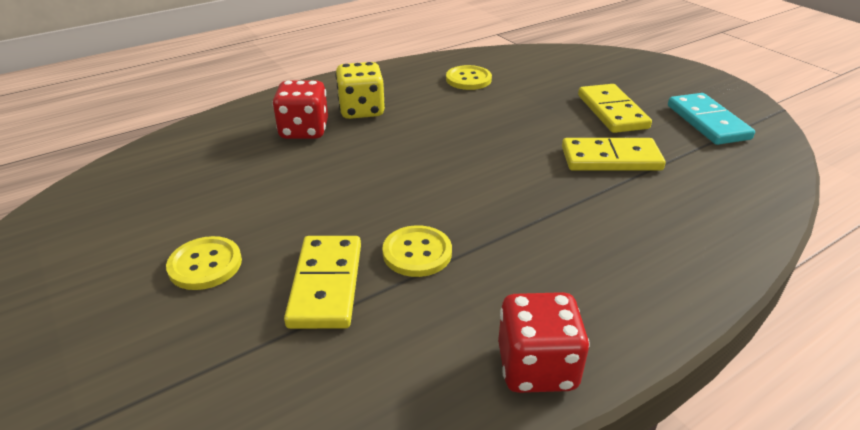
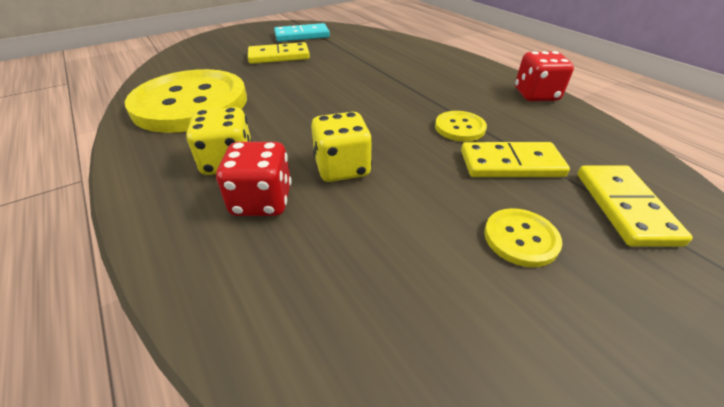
camera: 90 degrees left, 5 degrees up
yellow button [446,65,492,90] -> yellow button [125,69,247,133], size x2.44
yellow domino [562,138,666,171] -> yellow domino moved to [577,165,693,247]
none -> yellow dice [311,112,372,182]

